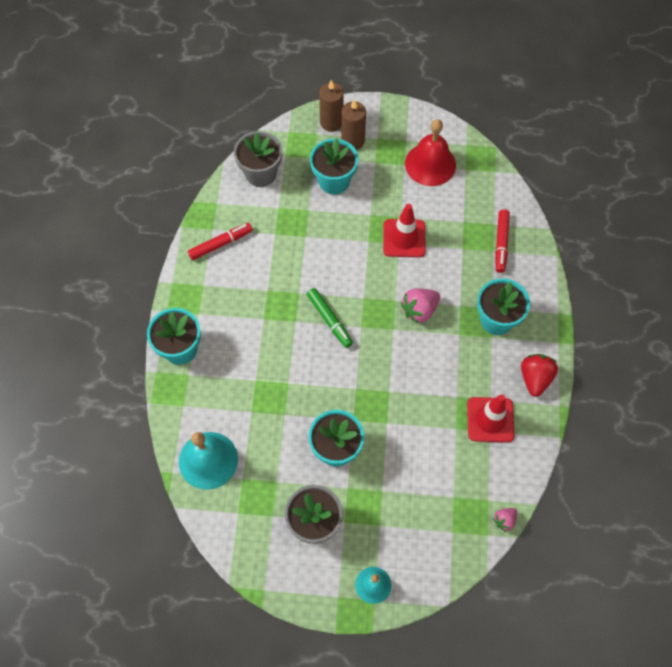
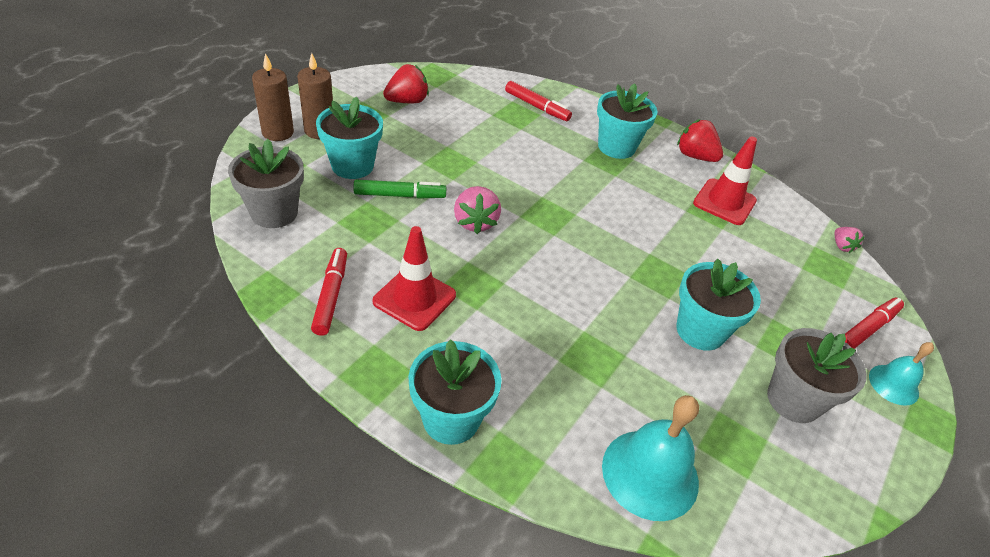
camera: 65 degrees left, 20 degrees down
green marker [307,288,353,348] -> green marker moved to [353,180,446,199]
red traffic cone [383,204,426,257] -> red traffic cone moved to [373,226,456,331]
pink strawberry [401,288,440,324] -> pink strawberry moved to [454,186,501,234]
red bell [405,119,456,186] -> red strawberry [383,64,429,103]
none -> red marker [845,298,904,349]

